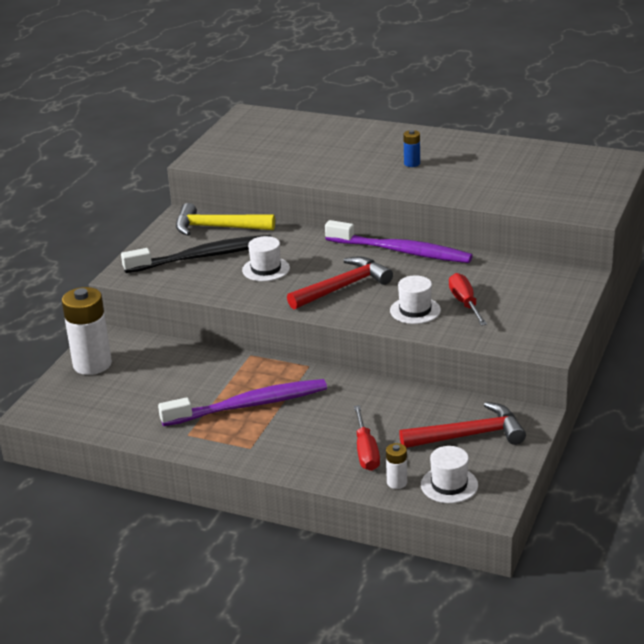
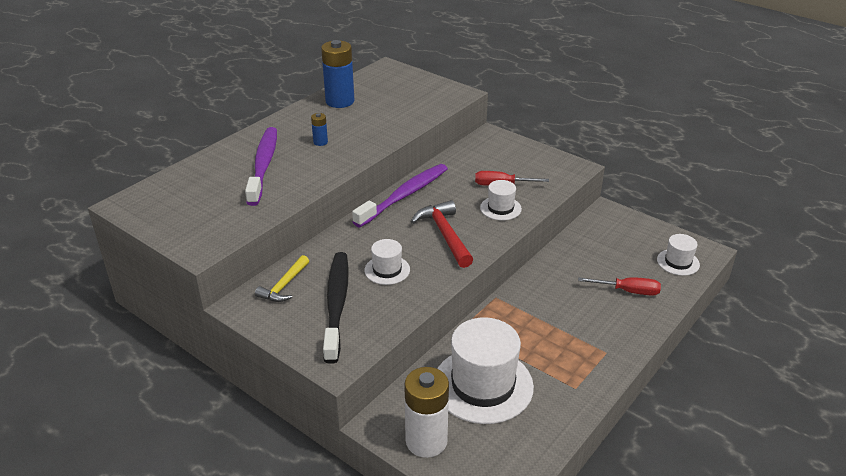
camera: 75 degrees left, 5 degrees up
purple toothbrush [158,379,327,426] -> purple toothbrush moved to [245,127,277,206]
yellow hammer [176,203,275,236] -> yellow hammer [255,255,309,302], size x0.66
white battery [386,443,407,489] -> none
red hammer [399,402,526,448] -> none
none -> blue battery [321,40,354,108]
none -> white hat [437,317,534,424]

